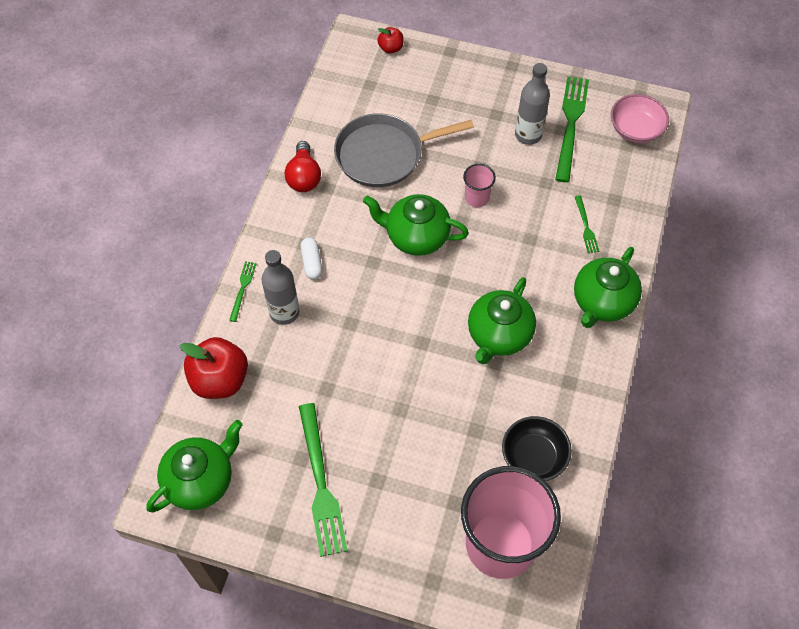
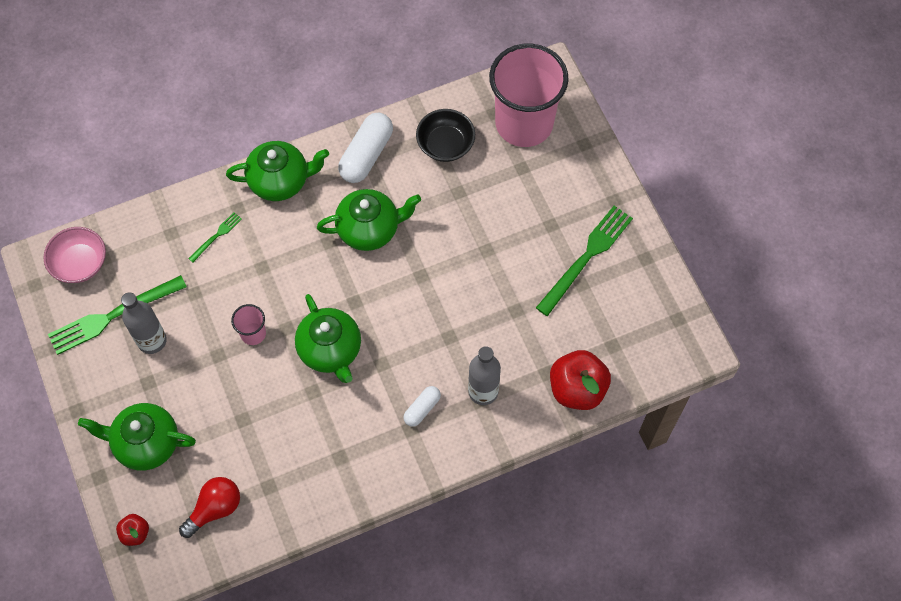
camera: 130 degrees left, 5 degrees up
green teapot [146,420,243,513] -> green teapot moved to [78,403,196,470]
green fork [229,261,257,322] -> none
red light bulb [285,141,321,192] -> red light bulb moved to [179,477,240,538]
grey pan [334,113,474,187] -> none
none -> white capsule [338,113,393,183]

